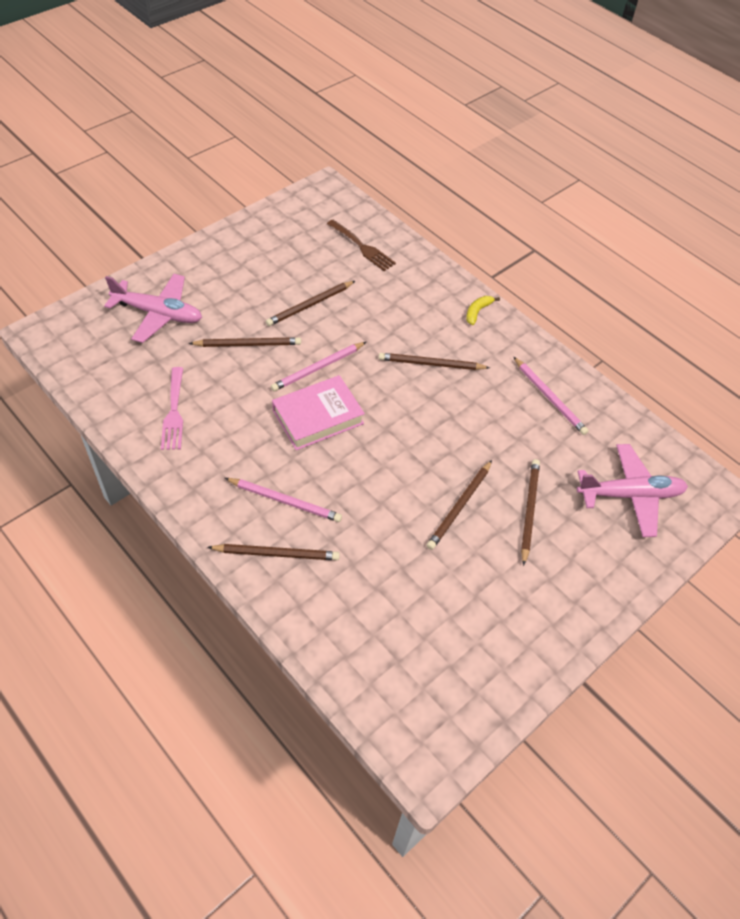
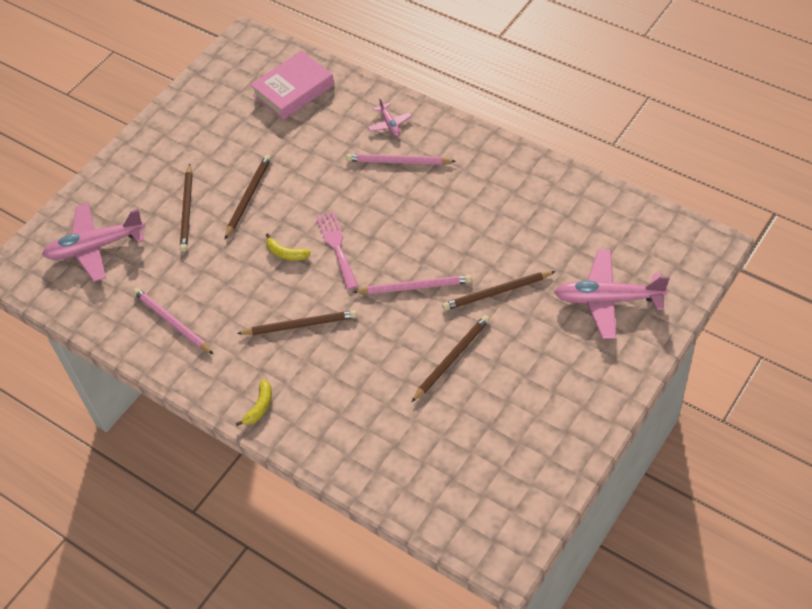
camera: 175 degrees right, 0 degrees up
pink fork [161,367,183,450] -> pink fork moved to [316,211,358,290]
brown pencil [207,544,340,560] -> pink plane [368,98,412,136]
pink pencil [271,342,366,391] -> pink pencil turned 45 degrees clockwise [353,275,472,294]
pink book [272,375,365,450] -> pink book moved to [250,51,334,120]
brown fork [327,220,396,271] -> none
none -> yellow banana [266,233,311,261]

